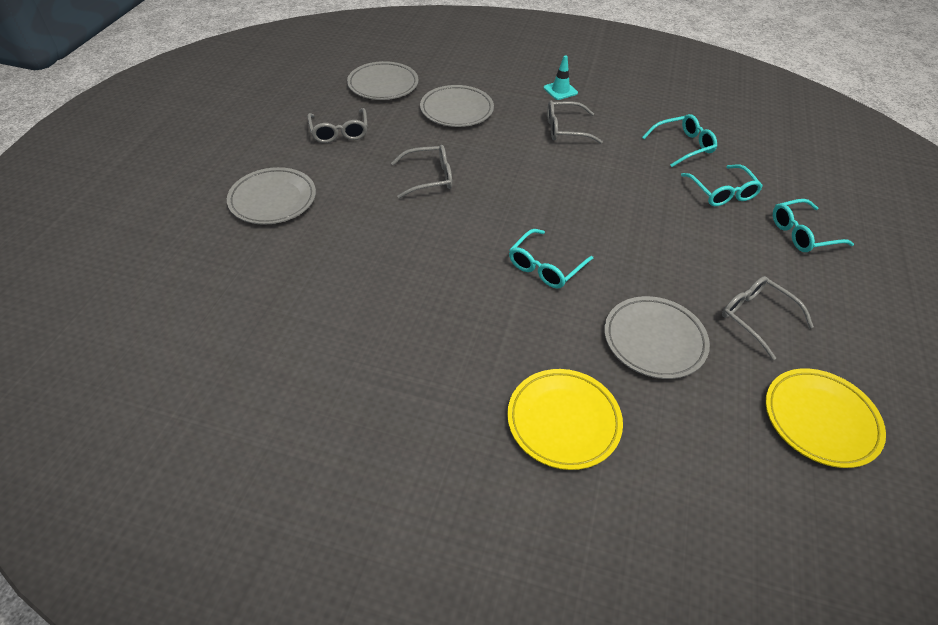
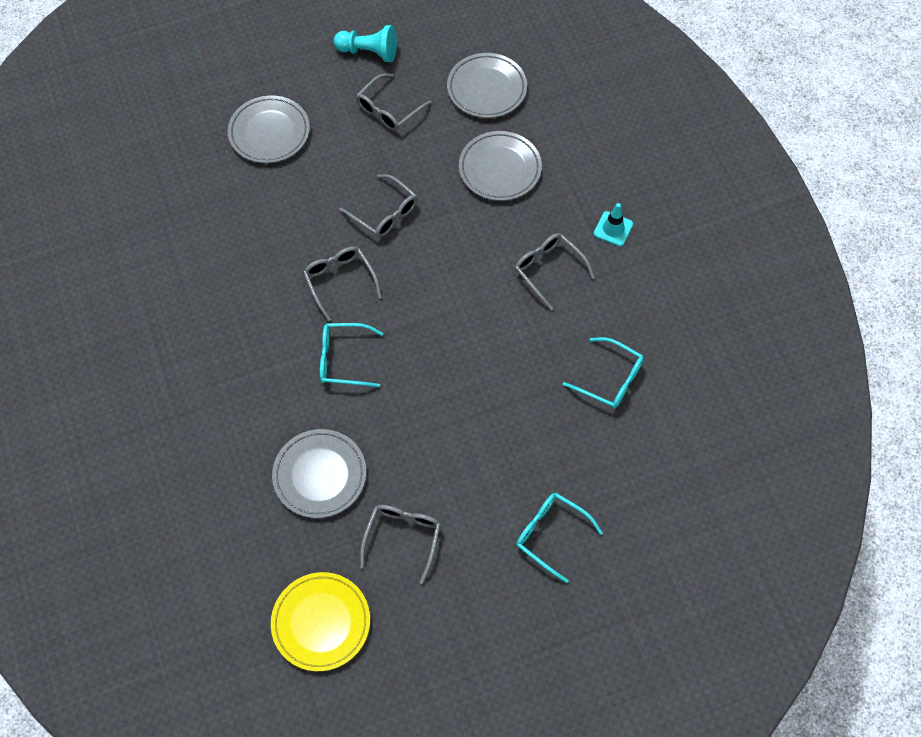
camera: 55 degrees right, 15 degrees up
yellow plate [507,369,623,470] -> none
turquoise glasses [681,164,763,206] -> none
none -> grey glasses [303,247,382,321]
none -> turquoise pawn [333,25,397,62]

